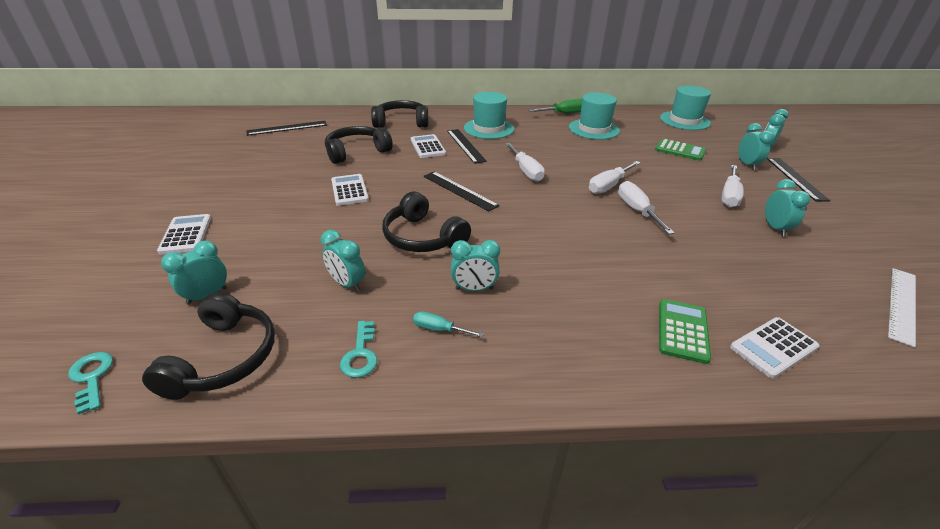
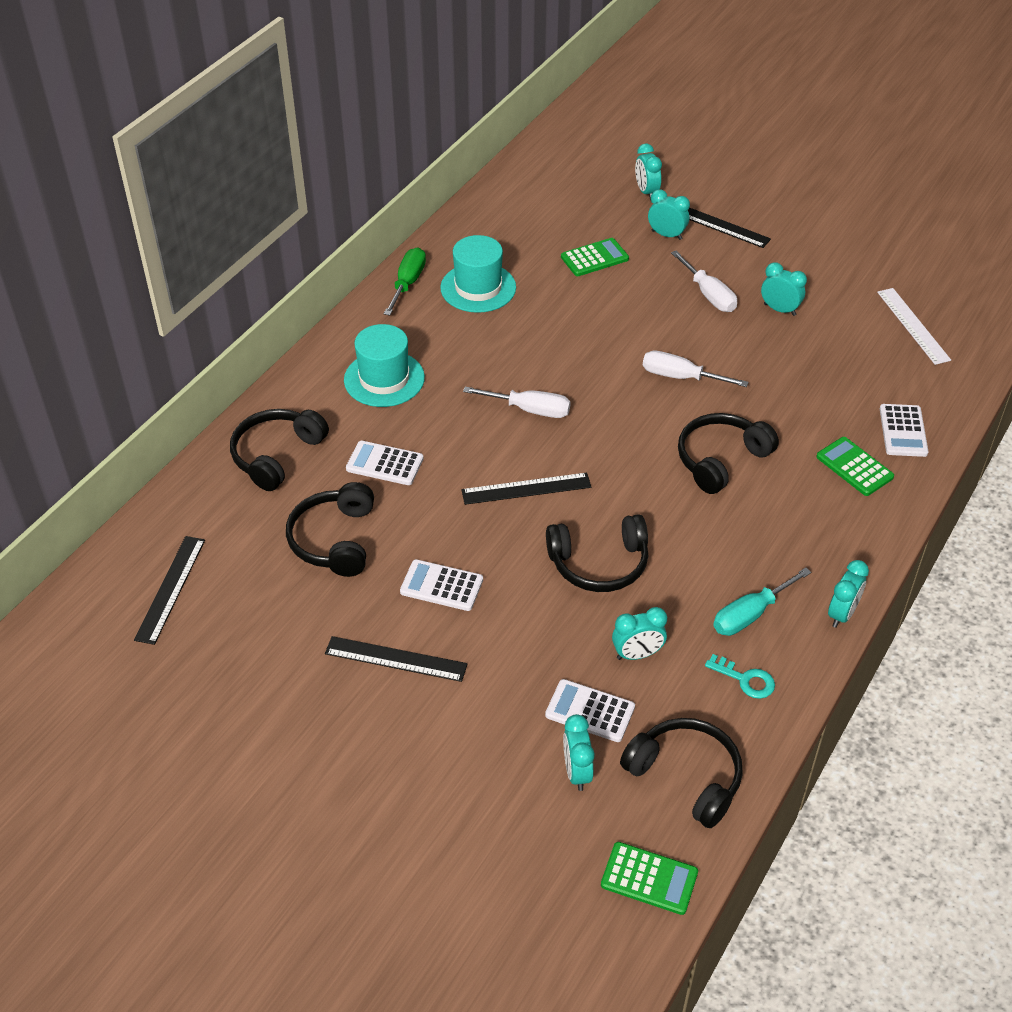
camera: 55 degrees left, 10 degrees up
turquoise key [68,352,113,415] -> green calculator [601,842,698,915]
white calculator [157,214,211,254] -> white calculator moved to [545,679,635,742]
turquoise screwdriver [413,311,484,337] -> turquoise screwdriver [713,568,811,636], size x1.70
black ruler [447,129,487,164] -> black ruler moved to [325,636,468,682]
turquoise clock [451,240,500,291] -> turquoise clock moved to [828,560,869,628]
white screwdriver [589,161,641,194] -> none
turquoise hat [660,85,711,130] -> none
none -> black headphones [678,413,779,494]

